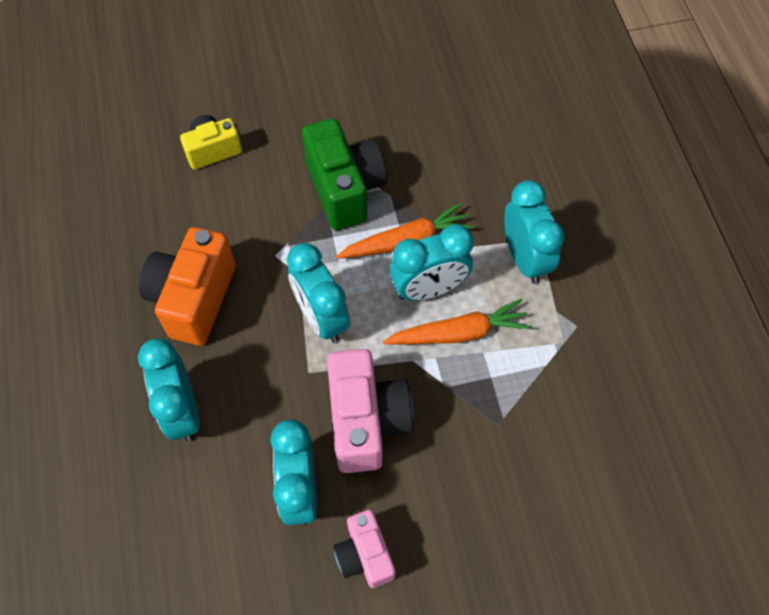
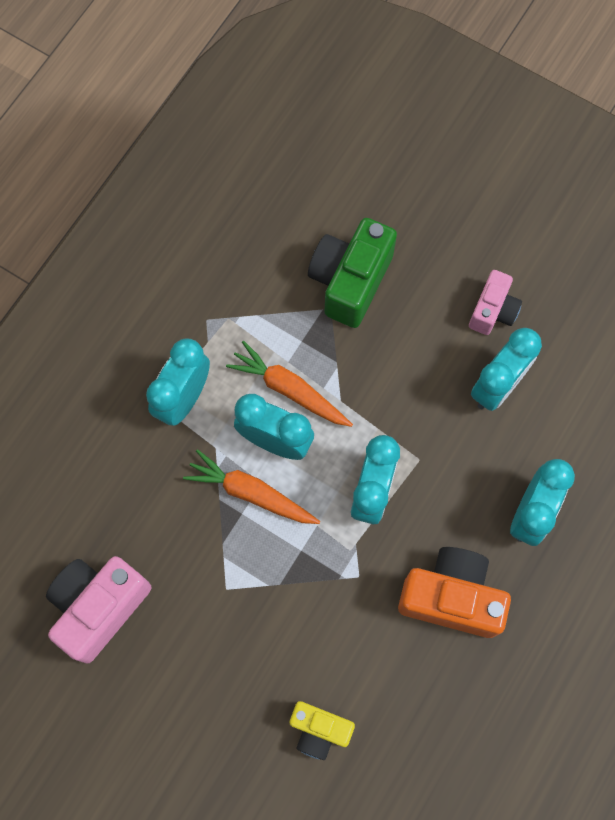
camera: 135 degrees left, 10 degrees up
orange camera [139,227,236,346] -> orange camera turned 135 degrees counterclockwise [398,547,511,638]
green camera [302,118,387,230] -> green camera moved to [308,218,397,328]
pink camera [327,349,414,473] -> pink camera moved to [46,556,151,663]

